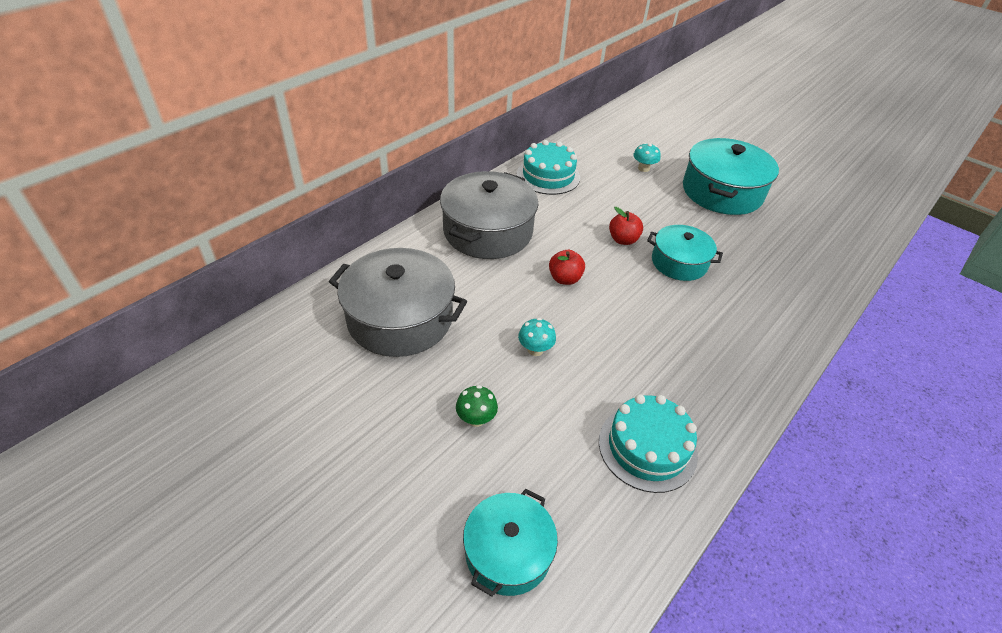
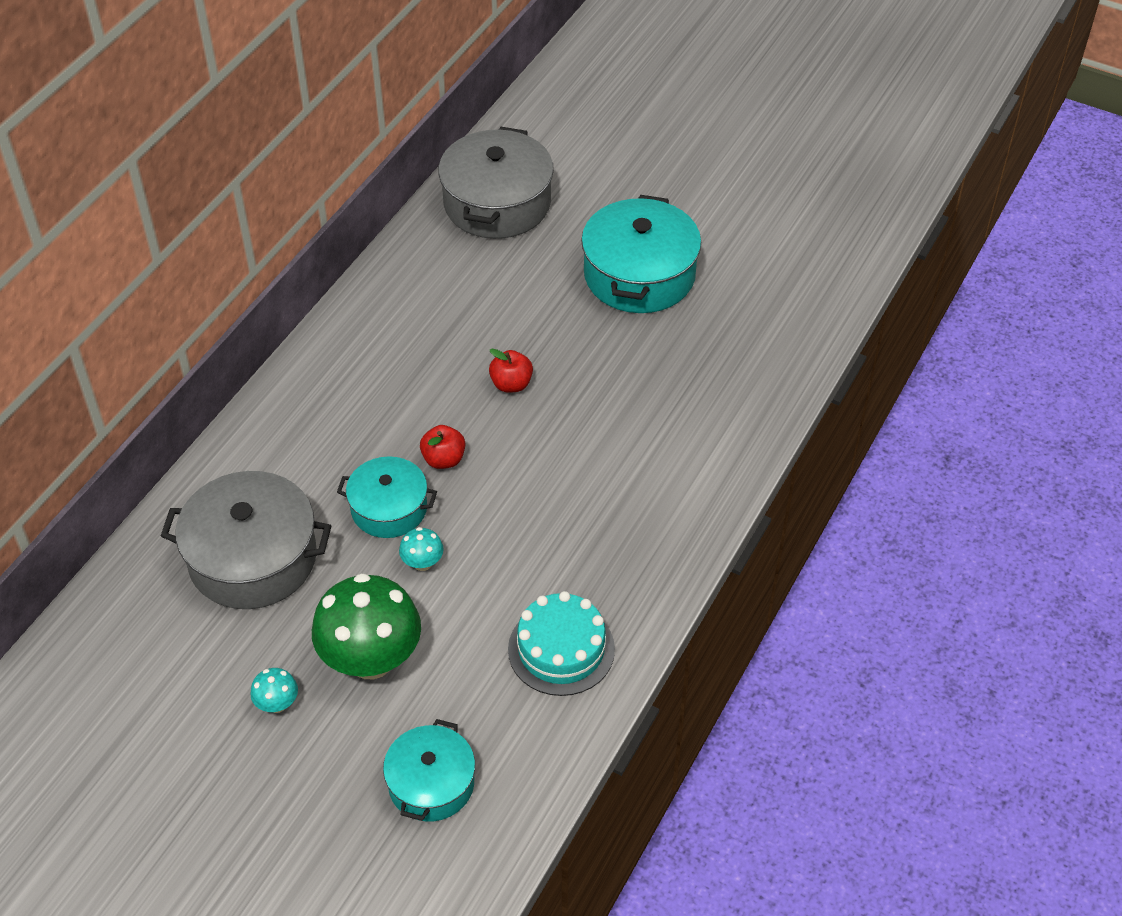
camera: 10 degrees left, 5 degrees up
grey pot [440,171,538,259] -> grey pot moved to [438,127,554,239]
green mushroom [456,385,498,427] -> green mushroom [312,573,421,679], size x2.32
turquoise cake [517,140,580,195] -> none
turquoise mushroom [633,143,661,172] -> turquoise mushroom moved to [250,668,298,713]
turquoise pot [647,225,723,281] -> turquoise pot moved to [337,456,437,538]

